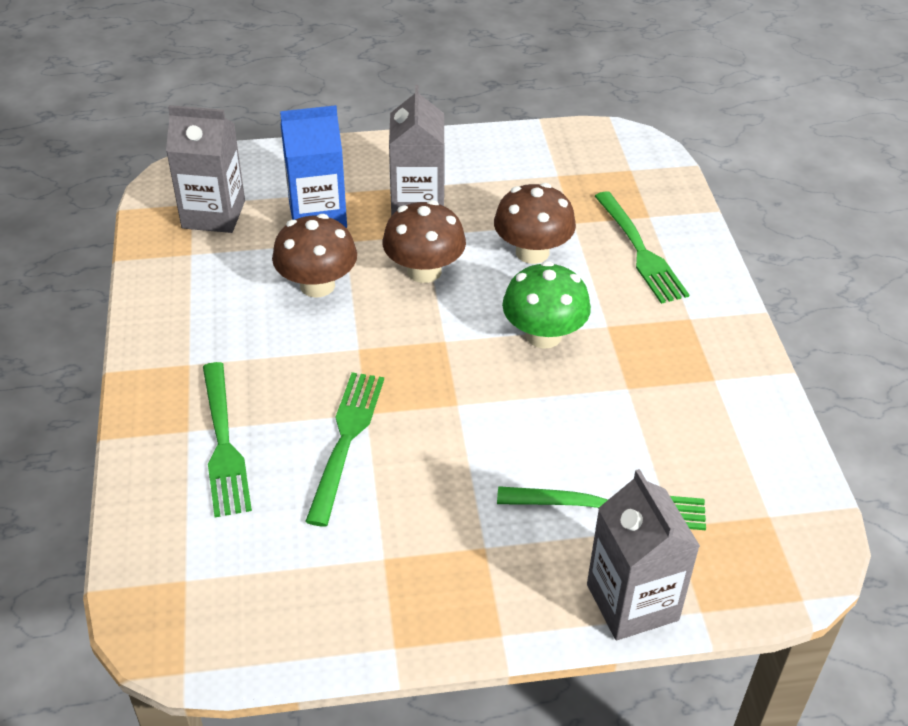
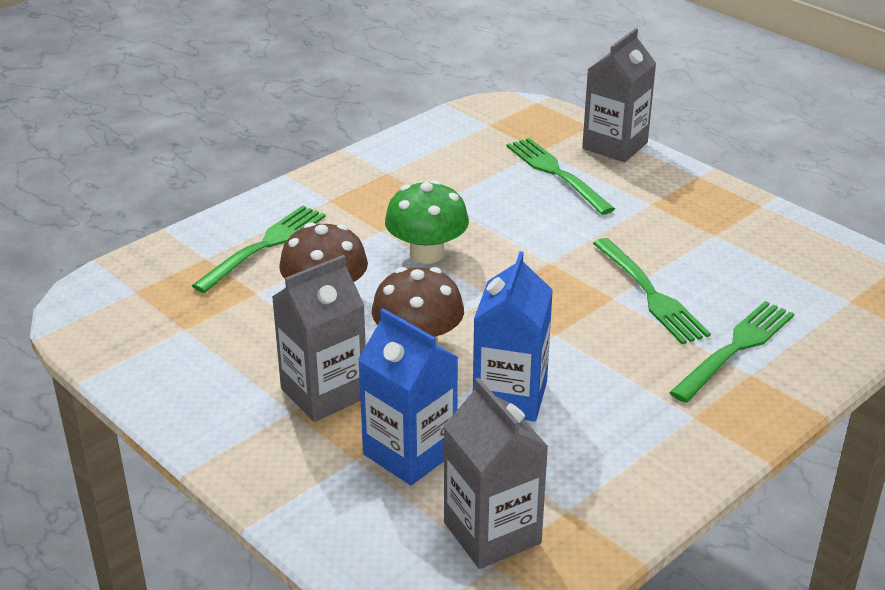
camera: 125 degrees left, 10 degrees down
brown mushroom [272,214,357,298] -> blue carton [473,251,553,421]
green fork [305,372,384,527] -> green fork turned 90 degrees counterclockwise [593,238,711,344]

